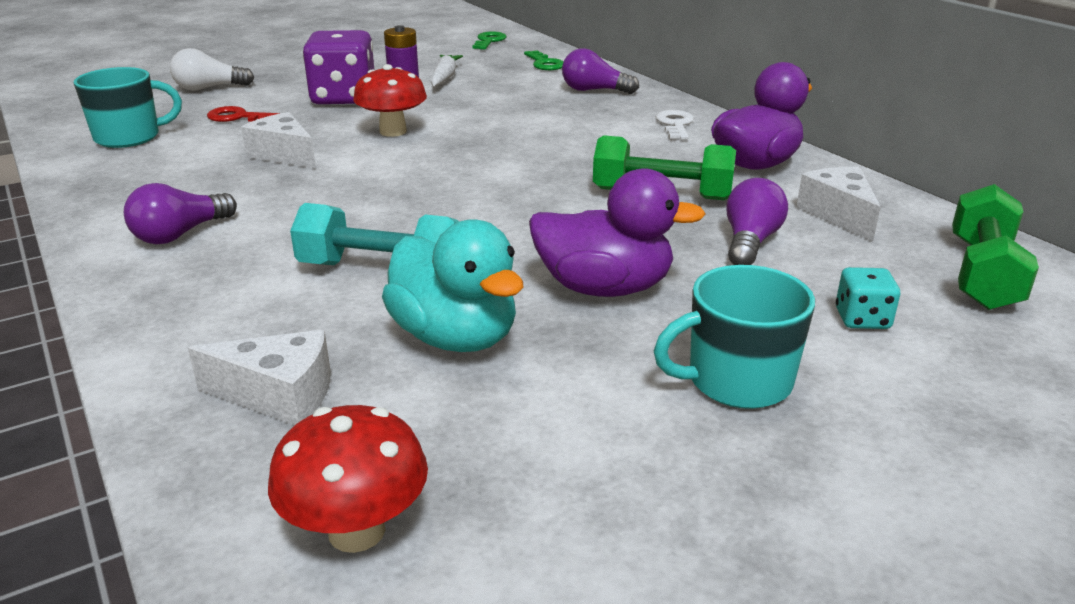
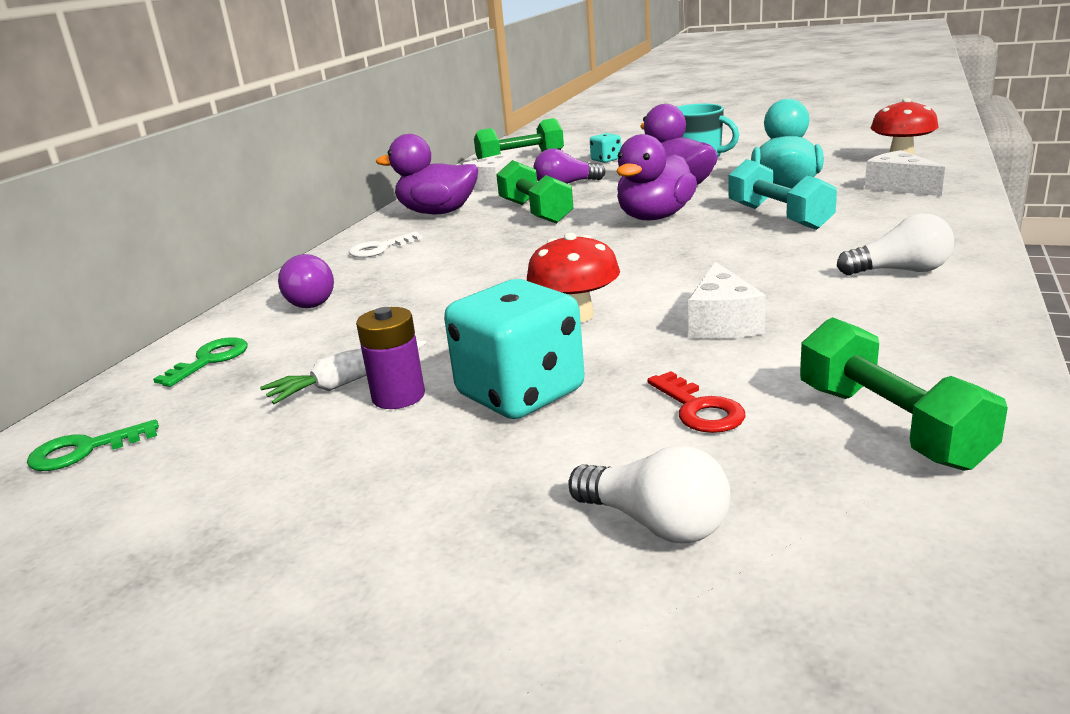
camera: 125 degrees left, 5 degrees down
turquoise mug [73,67,182,148] -> green dumbbell [800,317,1008,471]
purple light bulb [124,183,237,244] -> white light bulb [837,213,954,275]
purple dice [303,30,374,105] -> turquoise dice [444,279,585,419]
none -> purple duck [616,134,697,220]

